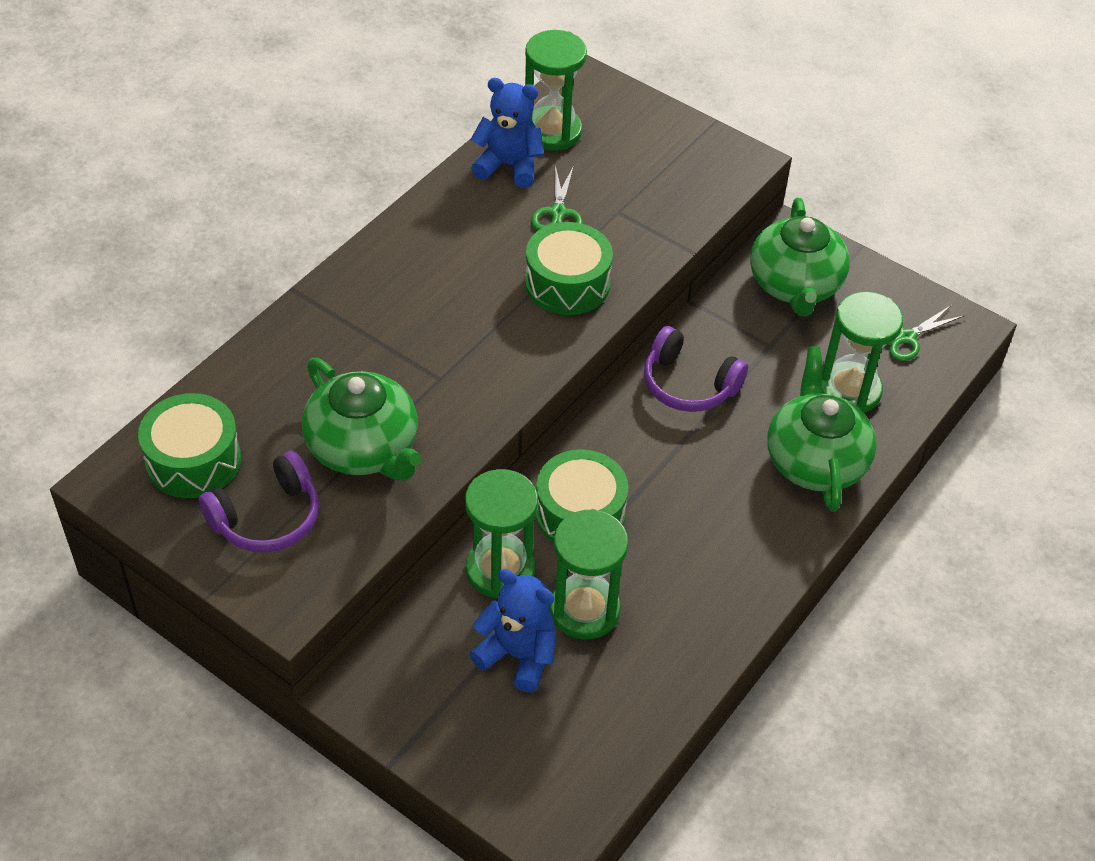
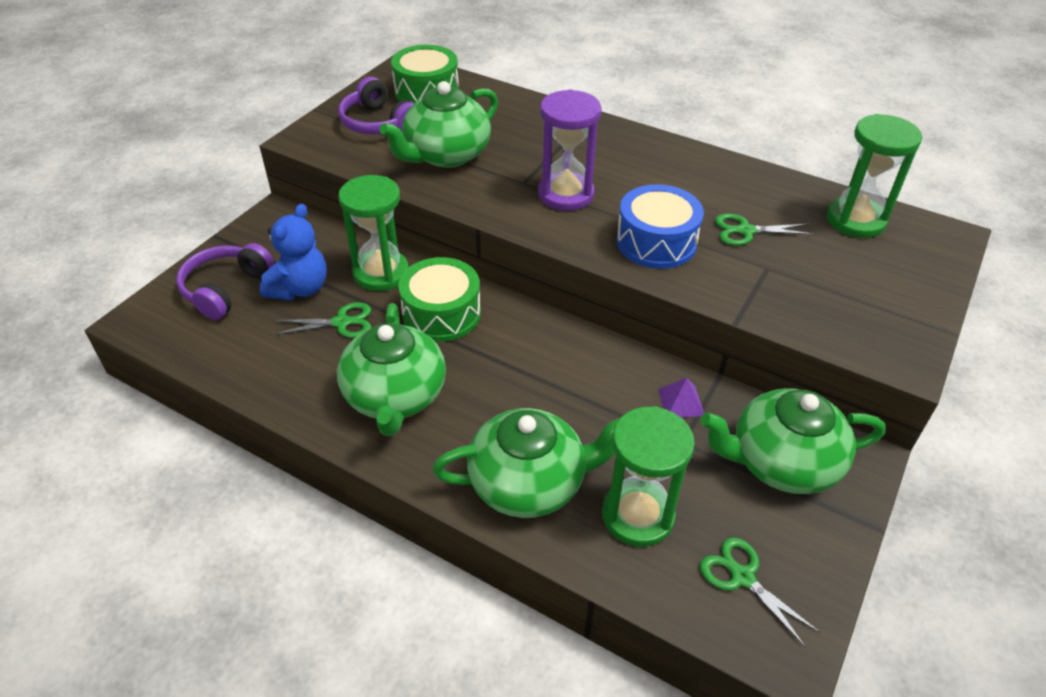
camera: 85 degrees right, 5 degrees down
blue teddy bear [470,78,543,188] -> none
green drum [525,222,613,315] -> blue drum [616,184,704,269]
green hourglass [550,509,629,640] -> green scissors [274,302,371,338]
purple headphones [644,326,748,412] -> purple headphones moved to [176,243,274,320]
none -> green teapot [337,303,446,436]
none -> purple hourglass [538,89,602,211]
none -> purple pyramid [658,378,704,418]

